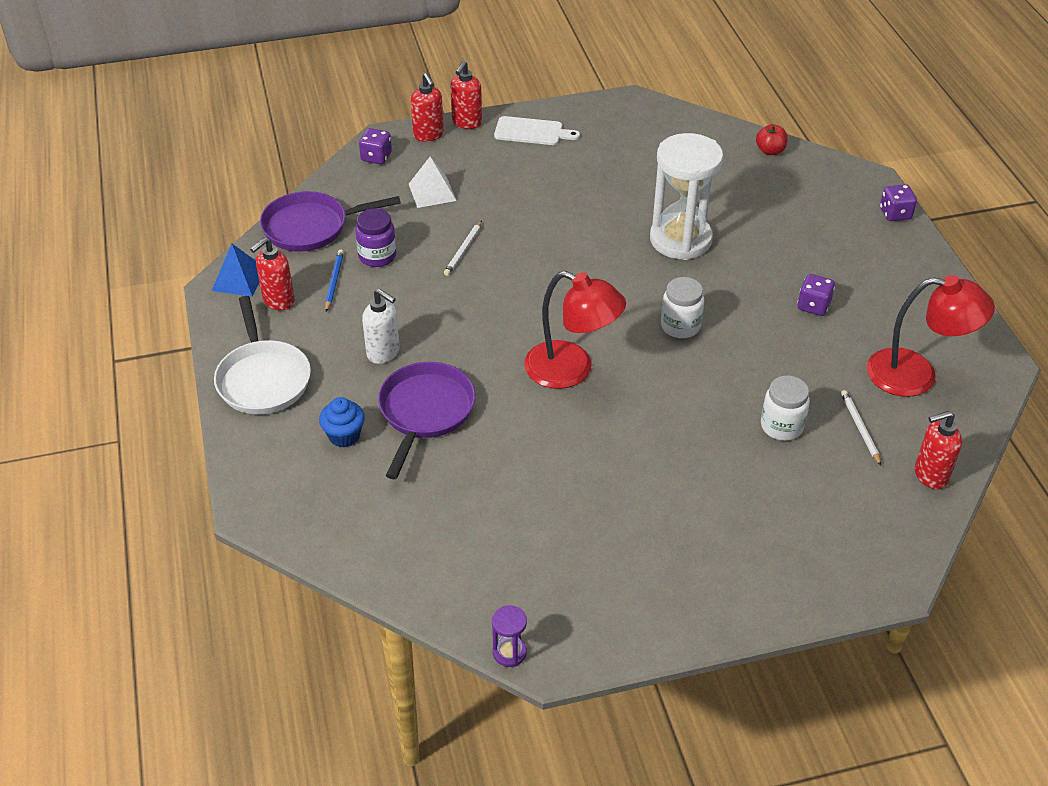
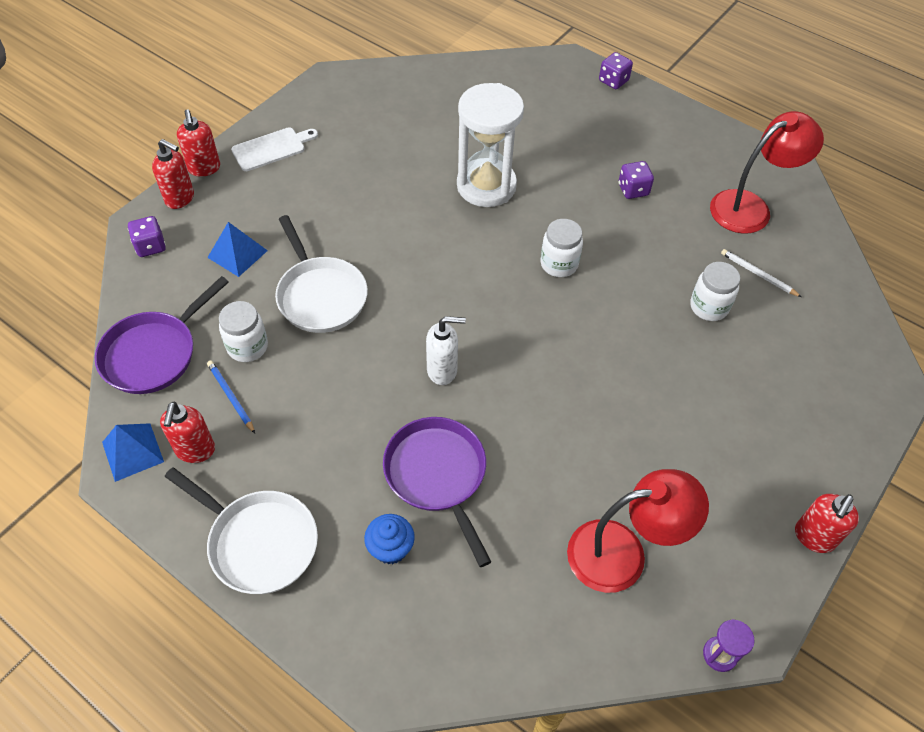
camera: 40 degrees left, 10 degrees up
purple jar [355,208,396,267] -> white jar [219,301,268,362]
white soap dispenser [362,289,400,364] -> white soap dispenser moved to [426,316,466,385]
white pyramid [409,157,456,208] -> blue pyramid [207,222,268,277]
white pencil [444,220,482,276] -> white pan [275,215,368,333]
red lamp [524,271,626,389] -> red lamp moved to [567,469,709,593]
red apple [756,124,788,155] -> none
red soap dispenser [915,411,962,489] -> red soap dispenser moved to [795,494,859,553]

